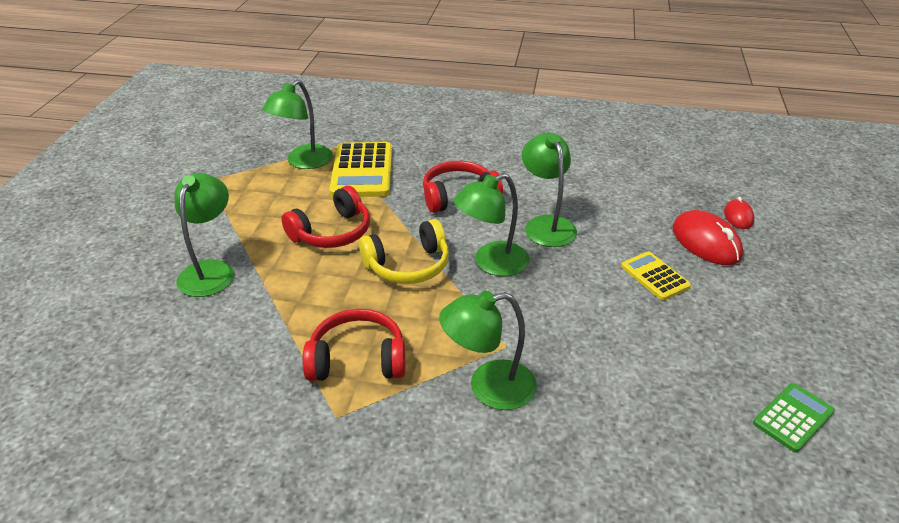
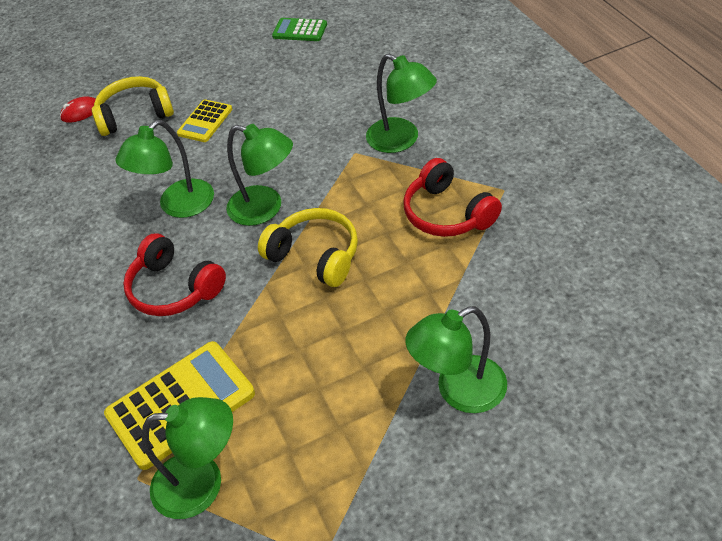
camera: 120 degrees left, 10 degrees up
red headphones [281,186,370,248] -> none
red mouse [672,210,743,265] -> yellow headphones [92,76,174,136]

